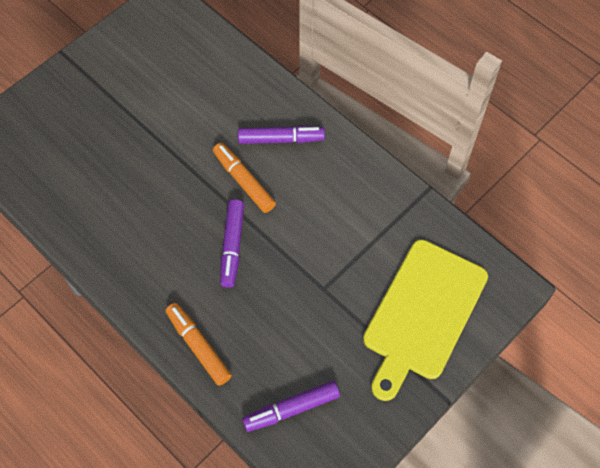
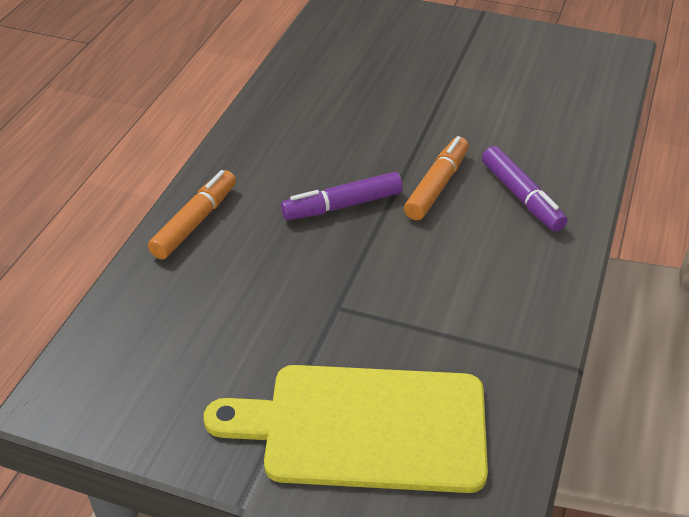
camera: 65 degrees right, 20 degrees down
purple marker [242,381,340,432] -> none

